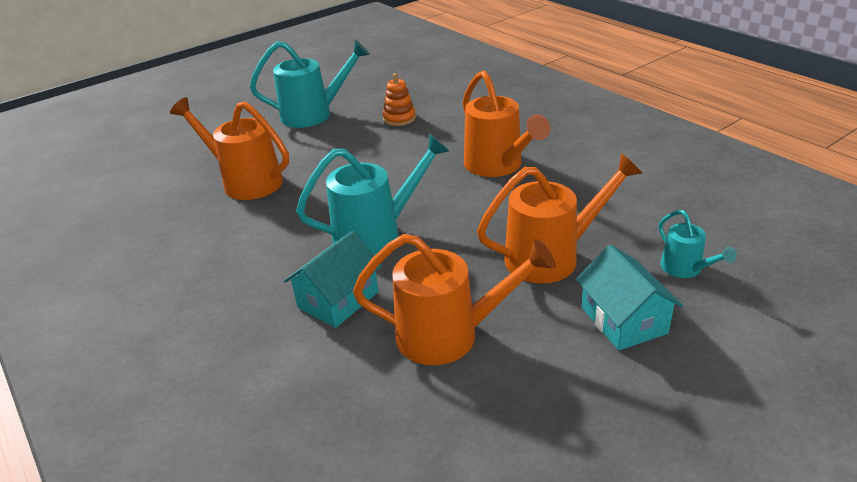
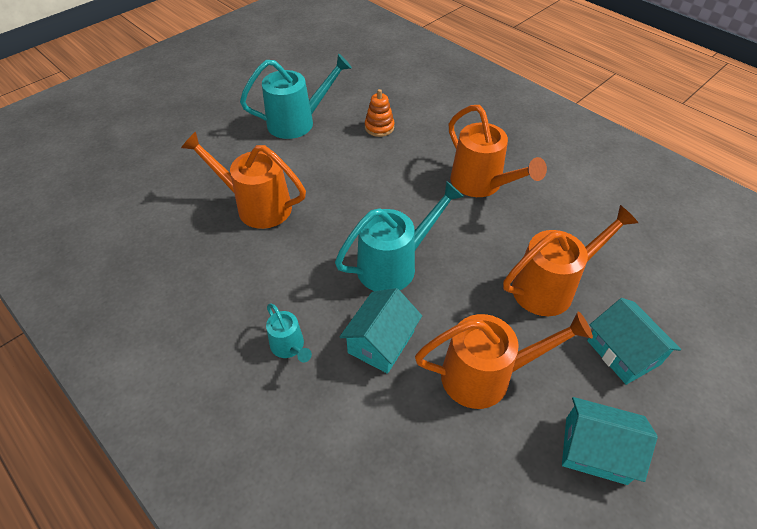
camera: 10 degrees left, 15 degrees up
turquoise watering can [659,210,737,278] -> turquoise watering can moved to [266,303,312,363]
none -> turquoise house [562,397,657,485]

